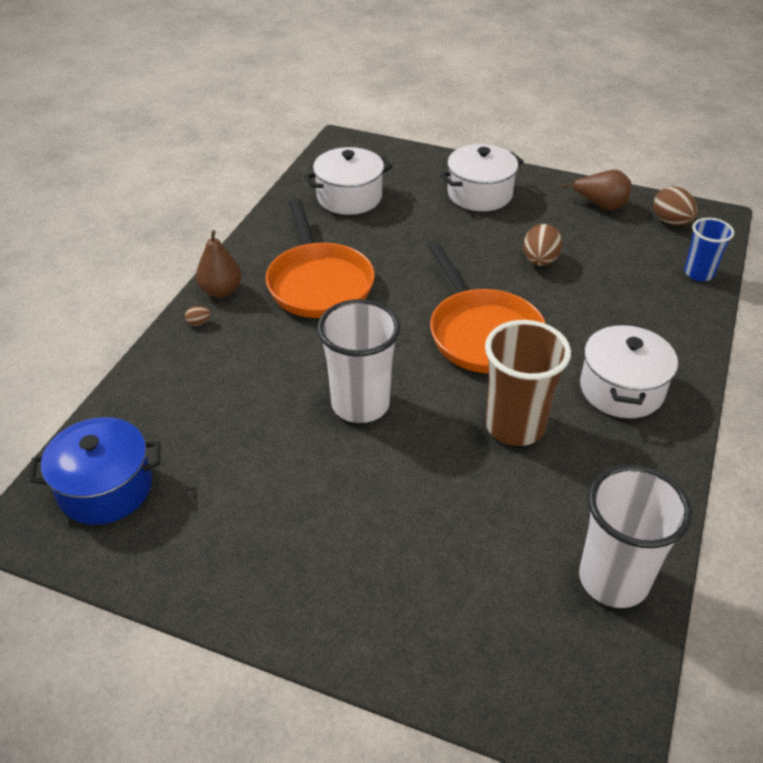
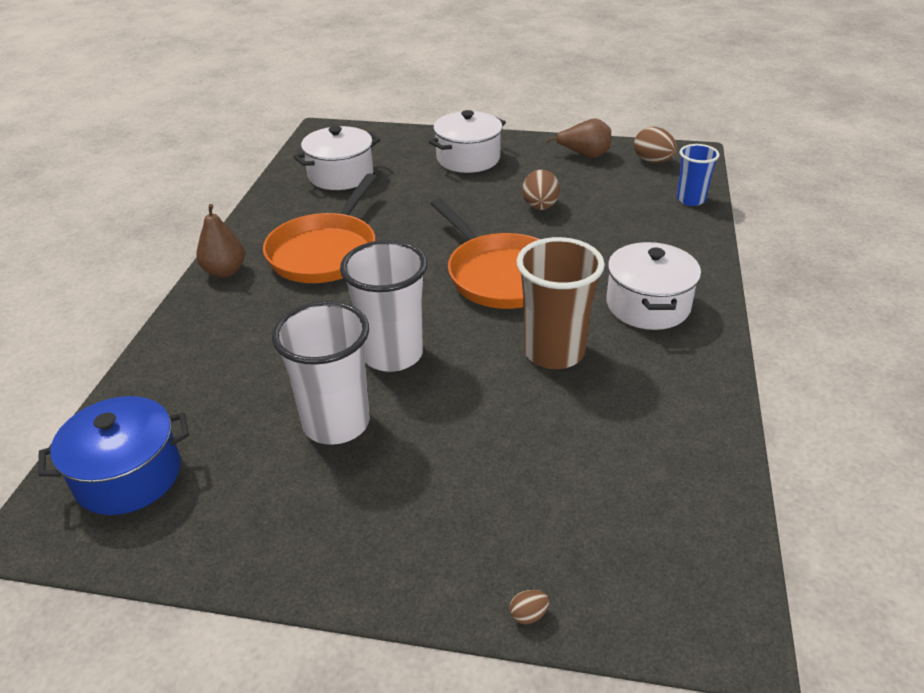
camera: 10 degrees left, 5 degrees down
brown egg [185,306,211,326] -> brown egg moved to [509,590,549,624]
orange pan [265,199,375,318] -> orange pan turned 45 degrees clockwise [263,173,377,283]
white cup [579,465,692,608] -> white cup moved to [272,301,370,445]

